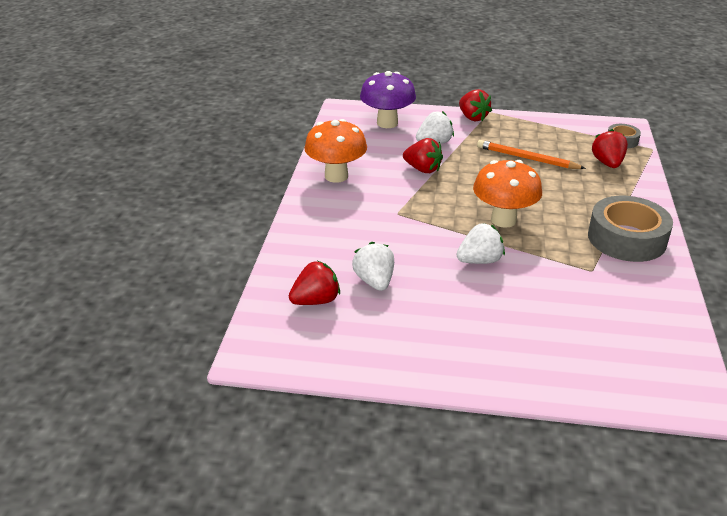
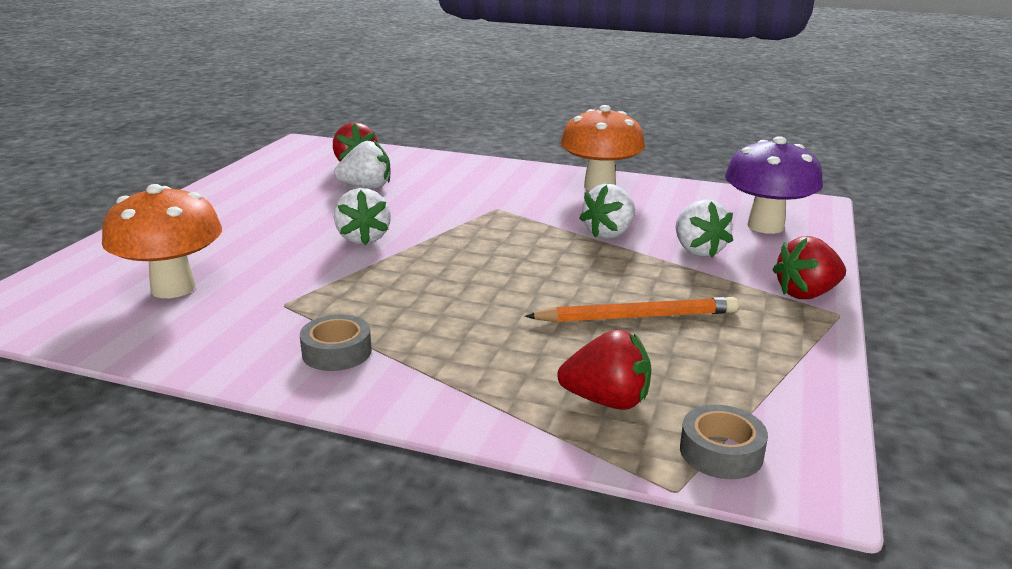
camera: 100 degrees right, 10 degrees down
red strawberry [403,138,443,173] -> white strawberry [579,184,636,239]
orange mushroom [473,160,542,228] -> orange mushroom moved to [102,184,222,298]
orange pencil [477,140,586,169] -> orange pencil turned 45 degrees clockwise [525,297,738,323]
grey tape [588,196,673,262] -> grey tape [300,315,372,371], size x0.50

